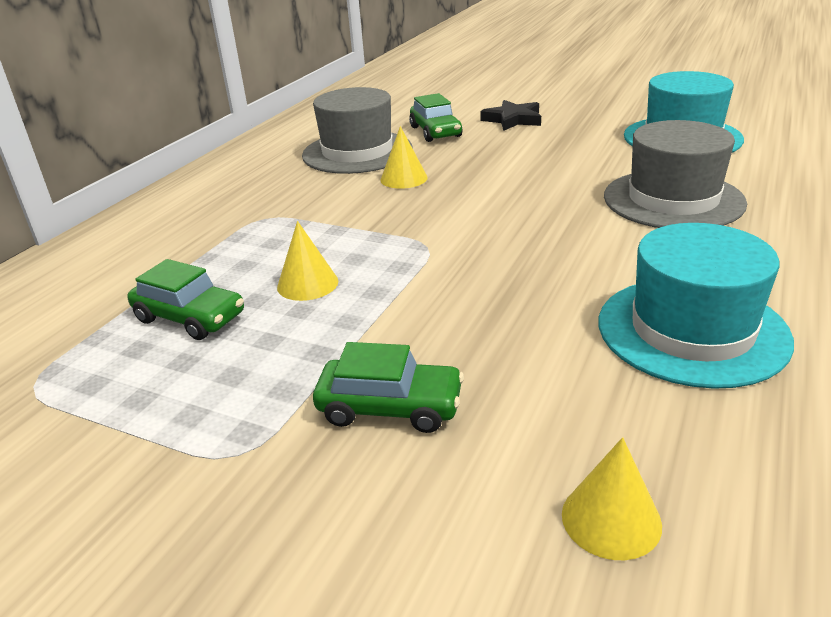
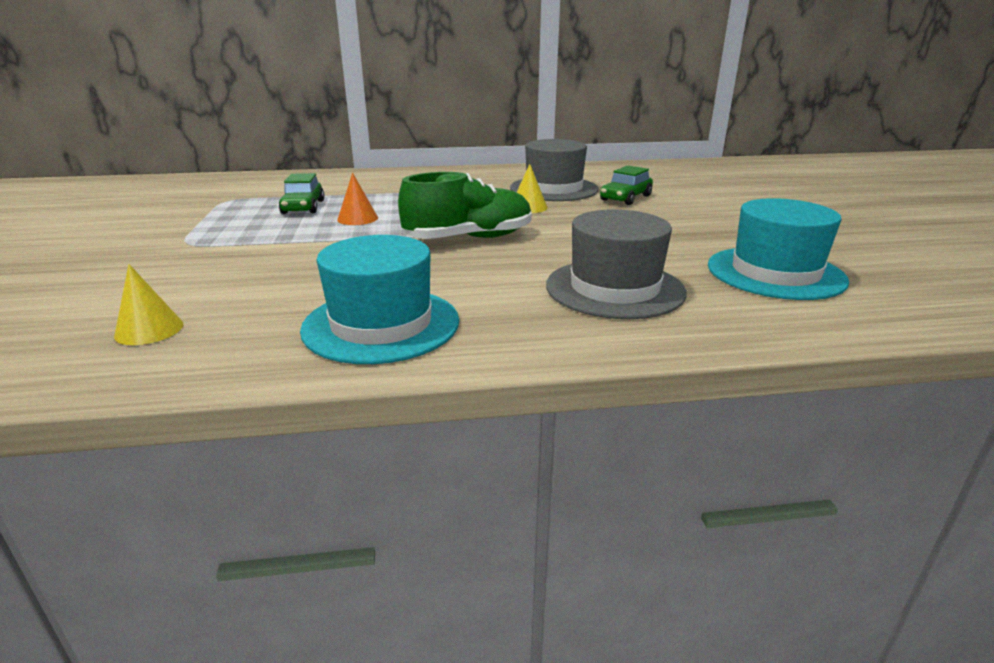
camera: 55 degrees right, 5 degrees down
yellow cone [277,221,338,301] -> orange cone [337,173,378,225]
green car [313,342,464,433] -> none
black star [480,100,541,131] -> none
none -> green shoe [398,172,532,239]

